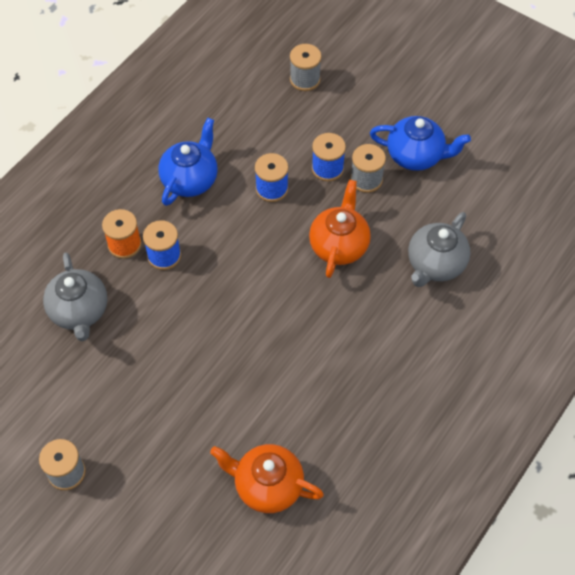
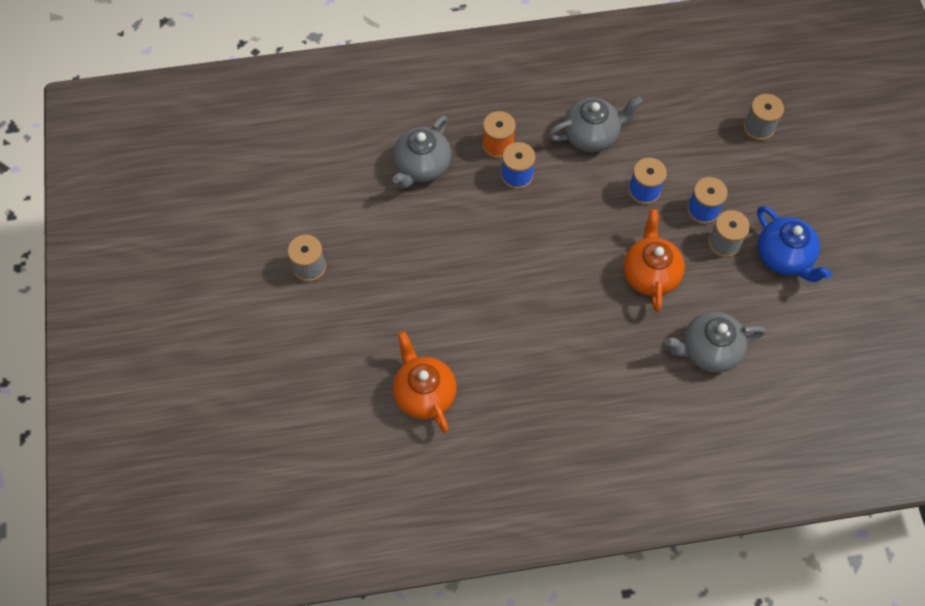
camera: 45 degrees right, 5 degrees up
blue teapot [158,118,218,206] -> grey teapot [548,96,643,152]
orange teapot [309,180,371,278] -> orange teapot turned 60 degrees counterclockwise [623,209,685,312]

